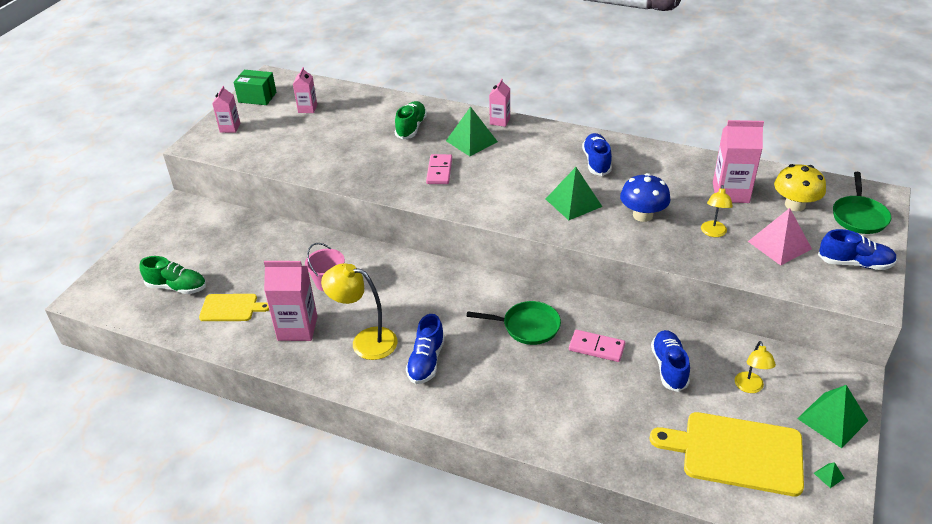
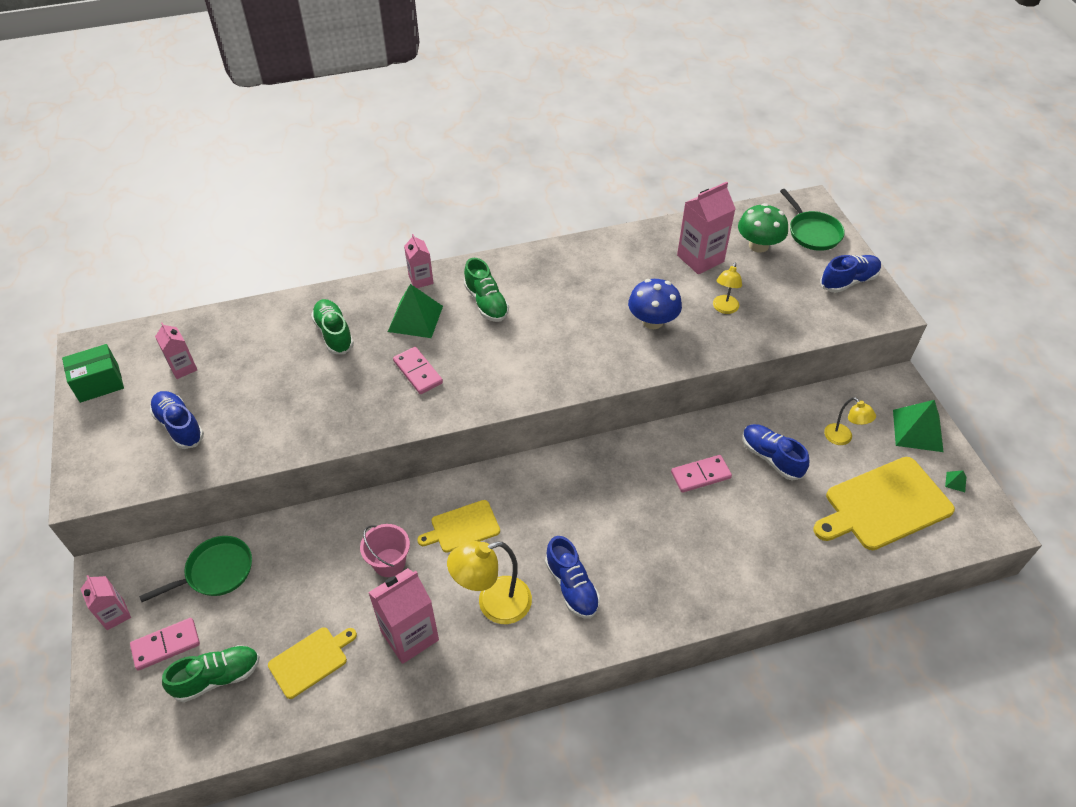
camera: 40 degrees left, 10 degrees up
pink carton [212,86,240,133] -> pink carton moved to [81,575,131,630]
green pan [466,301,561,345] -> green pan moved to [139,536,252,602]
green pyramid [546,167,602,220] -> none
blue shoe [582,133,612,176] -> blue shoe moved to [150,391,204,449]
yellow lamp [701,185,733,237] -> yellow lamp turned 45 degrees clockwise [713,262,742,314]
pink pyramid [748,208,812,265] -> none
yellow mushroom [774,164,826,211] -> green mushroom [738,203,788,253]
none -> pink domino [130,618,200,671]
none -> yellow cutting board [417,500,500,553]
none -> green shoe [464,258,509,322]

